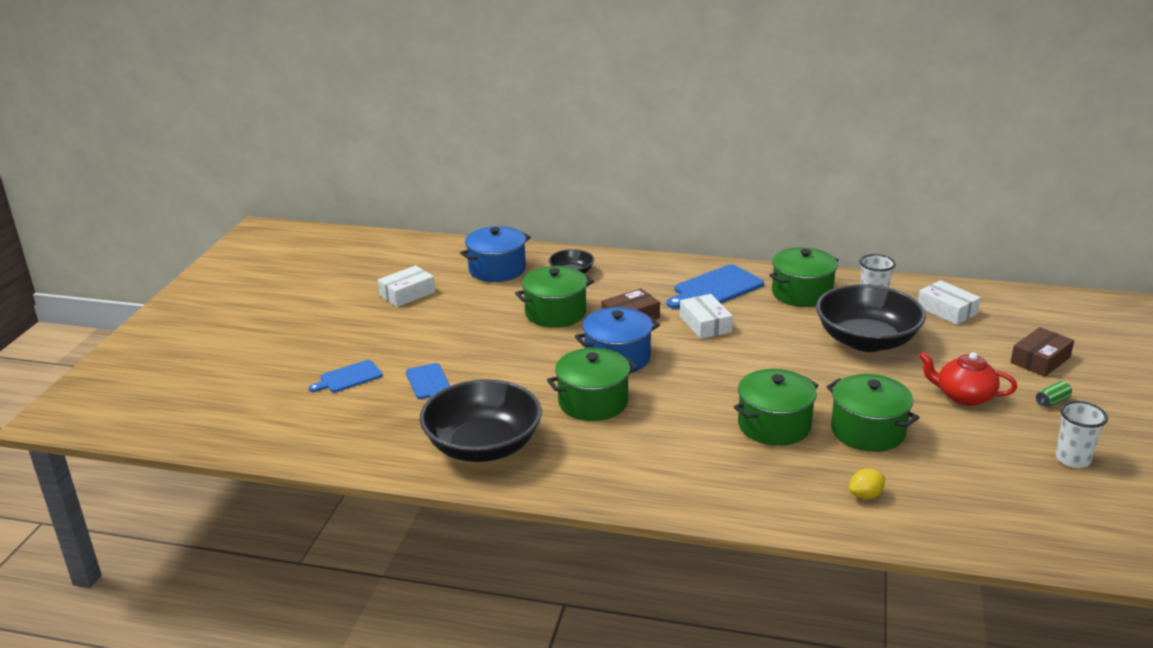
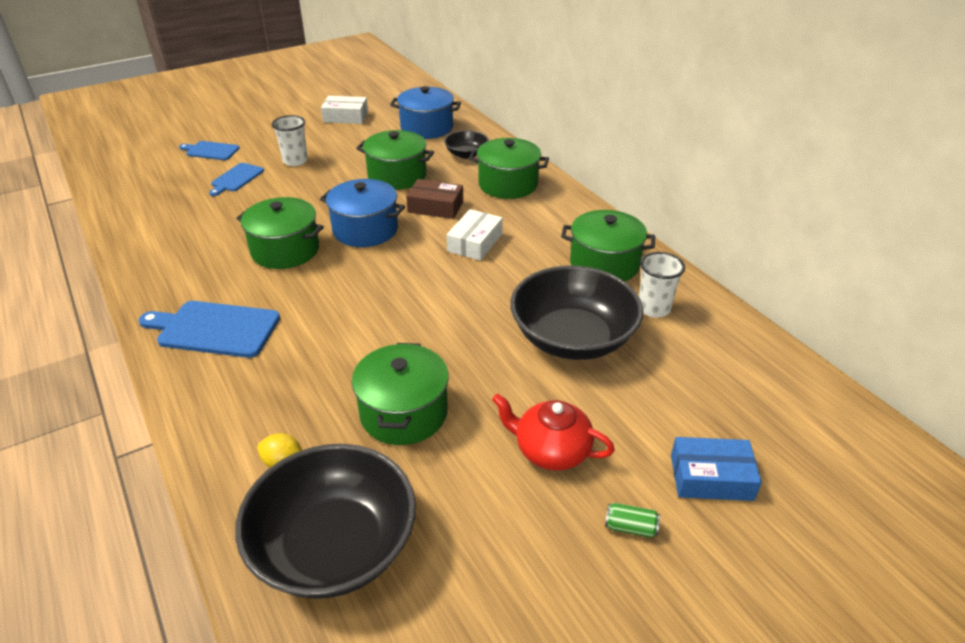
camera: 45 degrees right, 10 degrees up
black bowl [420,379,542,462] -> black bowl moved to [235,444,416,599]
blue cutting board [667,264,764,309] -> blue cutting board moved to [139,301,280,358]
green pot [734,369,819,446] -> green pot moved to [469,138,549,199]
white box [918,280,981,325] -> none
red teapot [919,352,1017,406] -> red teapot turned 45 degrees counterclockwise [492,393,615,471]
brown box [1010,327,1074,377] -> blue box [671,437,762,501]
white cup [1056,401,1108,468] -> white cup moved to [272,115,308,166]

